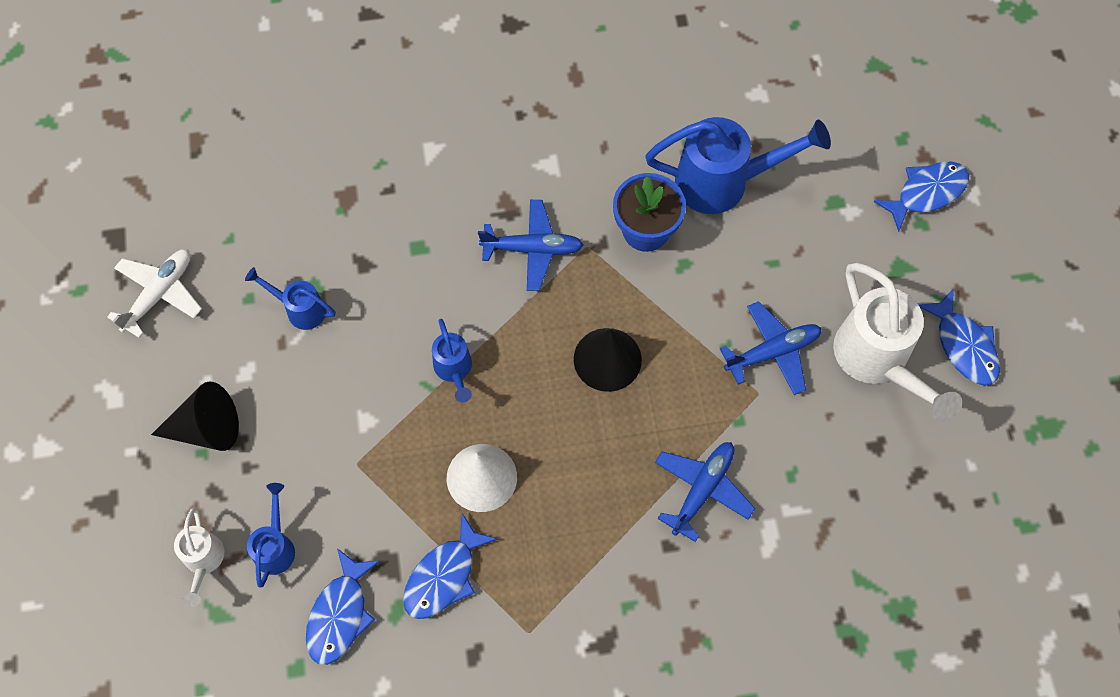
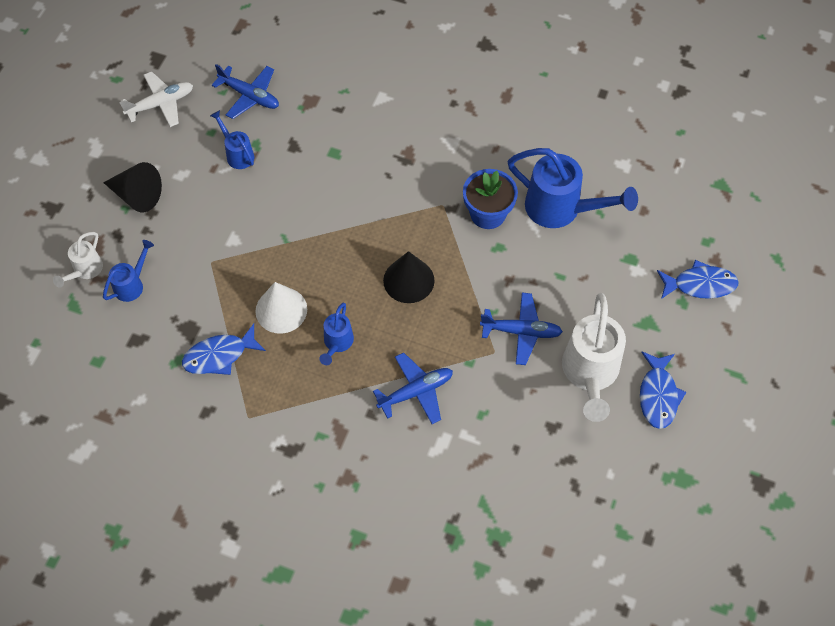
camera: 30 degrees right, 5 degrees down
blue fish [306,548,380,665] -> none
blue watering can [432,319,472,403] -> blue watering can moved to [319,303,354,365]
blue plane [478,200,583,291] -> blue plane moved to [212,64,279,119]

